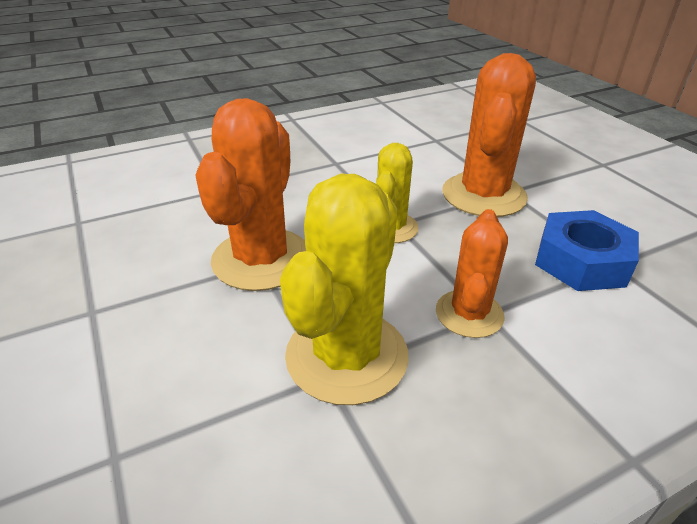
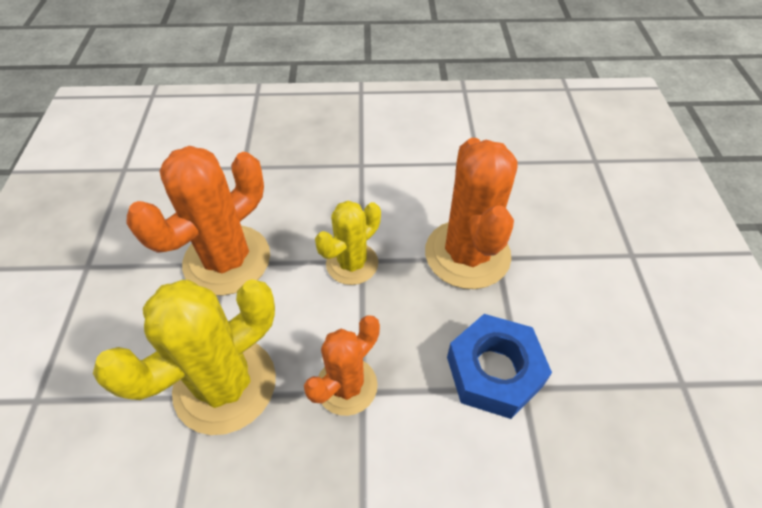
camera: 25 degrees right, 15 degrees up
orange cactus [442,53,536,217] -> orange cactus turned 45 degrees counterclockwise [425,138,518,289]

